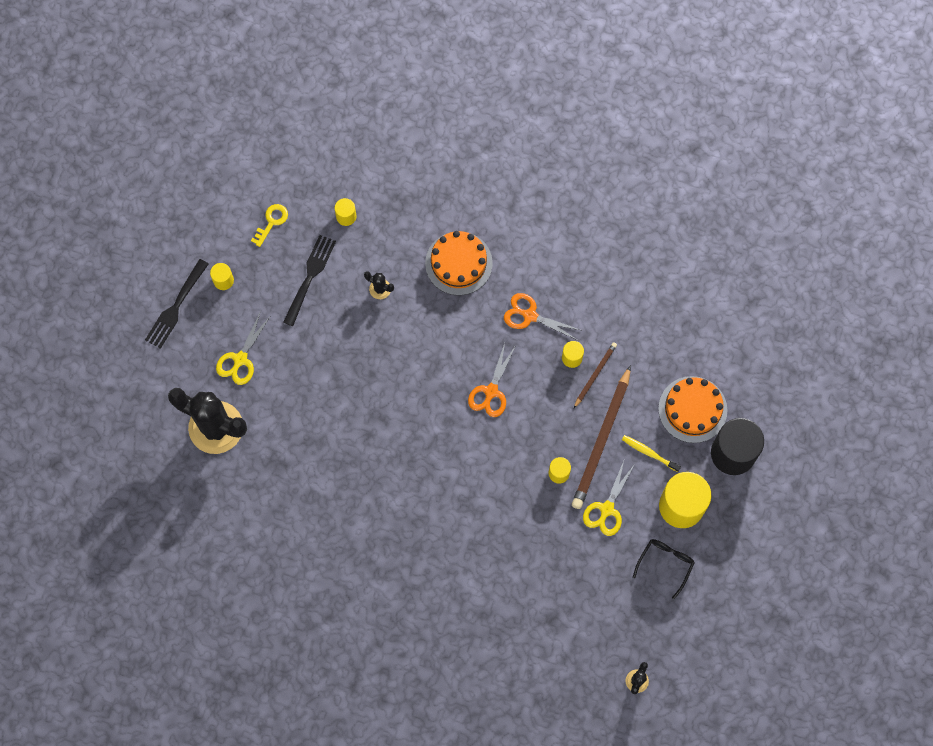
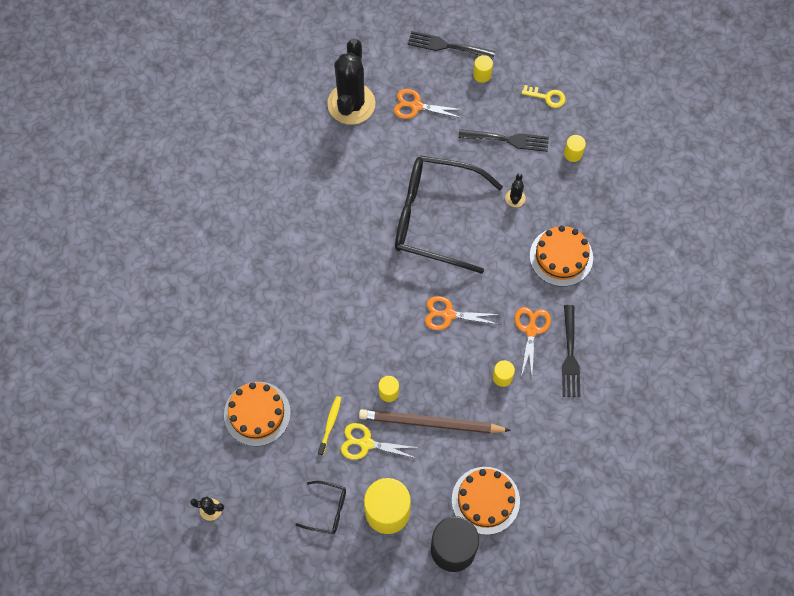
camera: 75 degrees right, 5 degrees down
yellow scissors [216,311,271,385] -> orange scissors [394,89,465,119]
brown pencil [574,342,617,408] -> none
yellow toothbrush [622,435,681,472] -> yellow toothbrush moved to [318,396,341,456]
none -> orange cake [224,382,291,446]
none -> black glasses [395,156,503,274]
none -> black fork [562,305,580,397]

